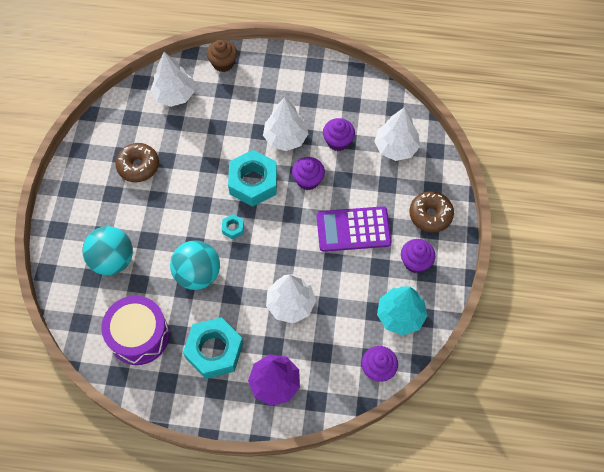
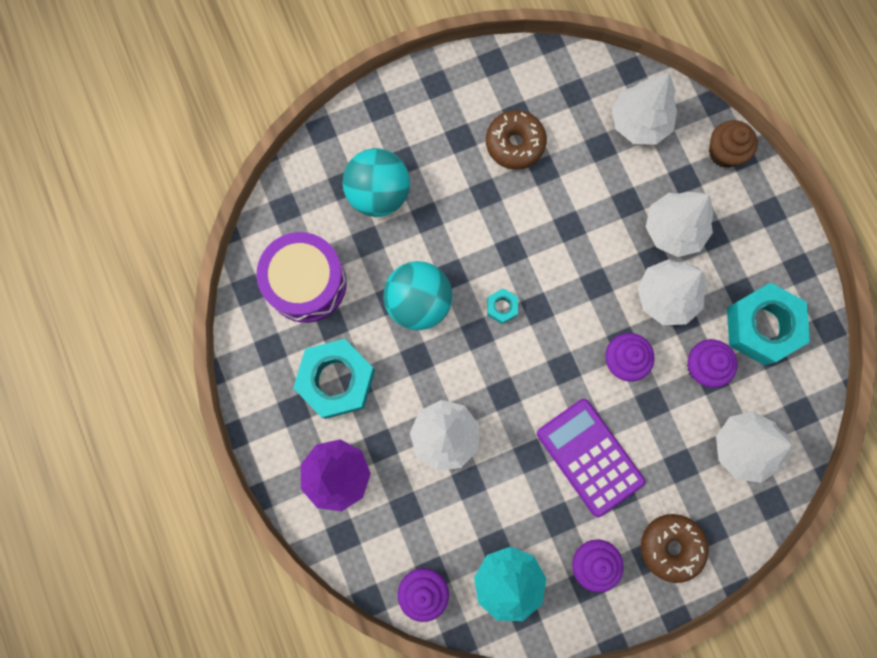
camera: 60 degrees right, 15 degrees up
turquoise nut [228,150,277,207] -> turquoise nut moved to [727,283,810,366]
none -> white tree [646,191,713,257]

